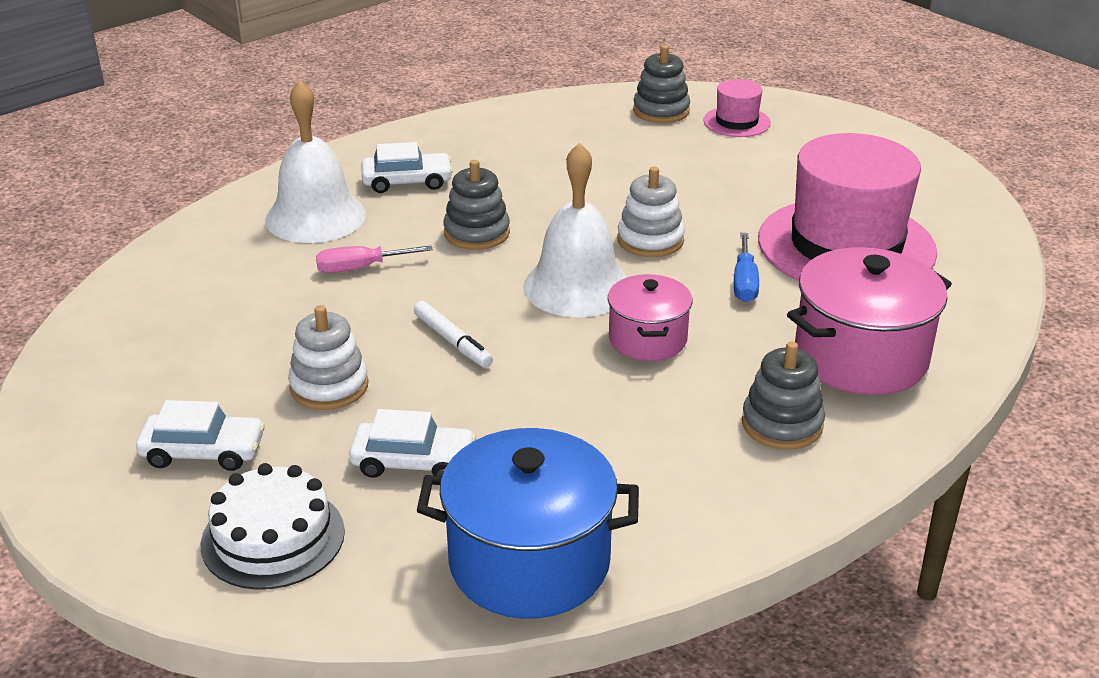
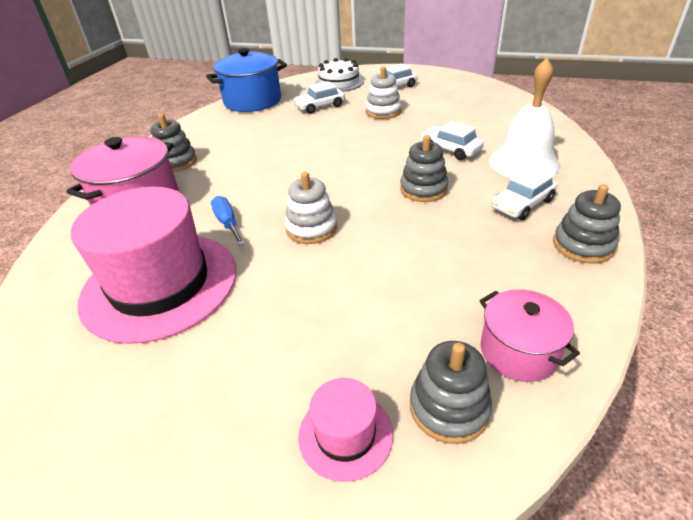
camera: 150 degrees right, 5 degrees up
pink screwdriver [316,245,433,273] -> white car [421,121,484,160]
white marker [414,301,493,368] -> none
white bell [523,142,627,317] -> none
pink pot [608,274,692,361] -> pink pot moved to [479,289,580,382]
none -> grey stacking toy [553,184,621,264]

